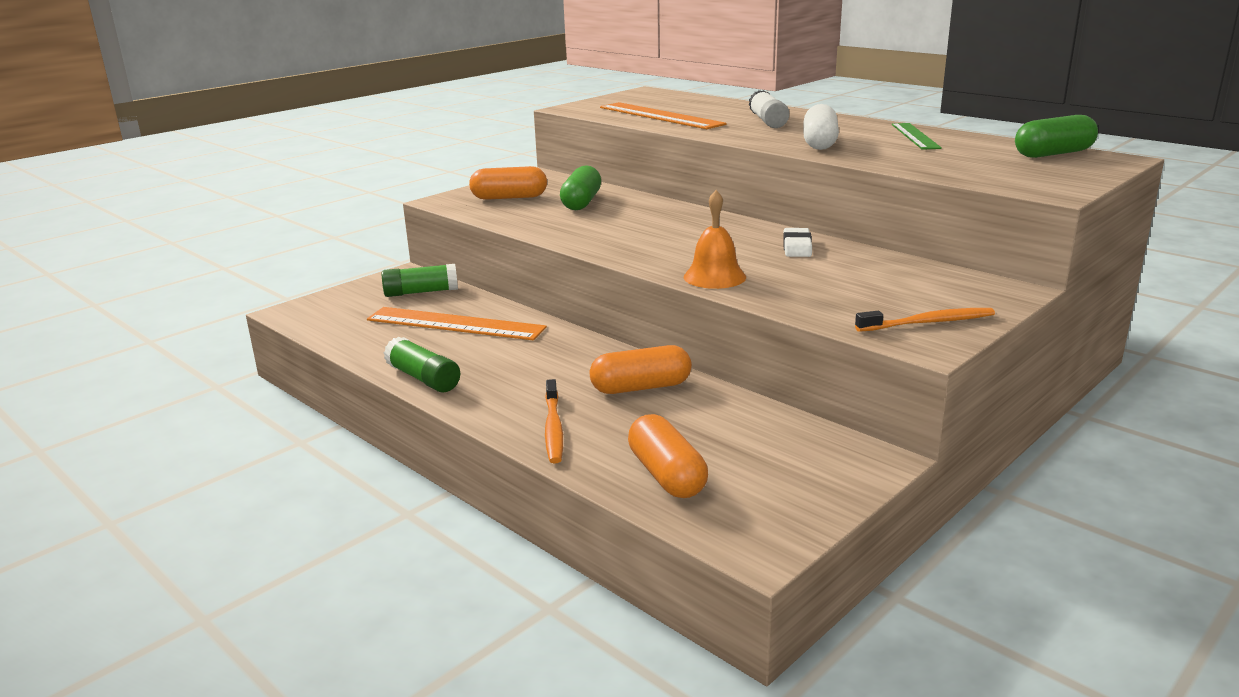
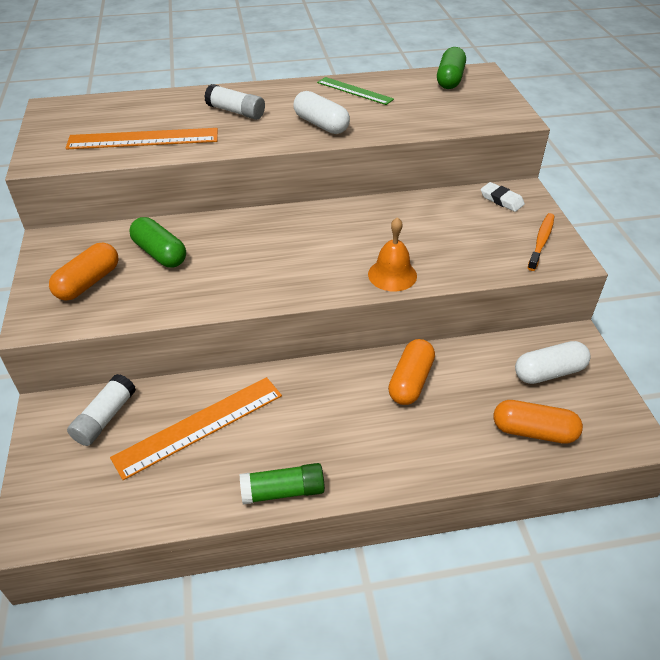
camera: 55 degrees left, 20 degrees up
green glue stick [382,264,458,297] -> white glue stick [67,374,136,446]
orange toothbrush [545,379,563,464] -> none
white eraser [783,228,812,257] -> white eraser moved to [481,182,525,212]
none -> white capsule [515,341,591,384]

